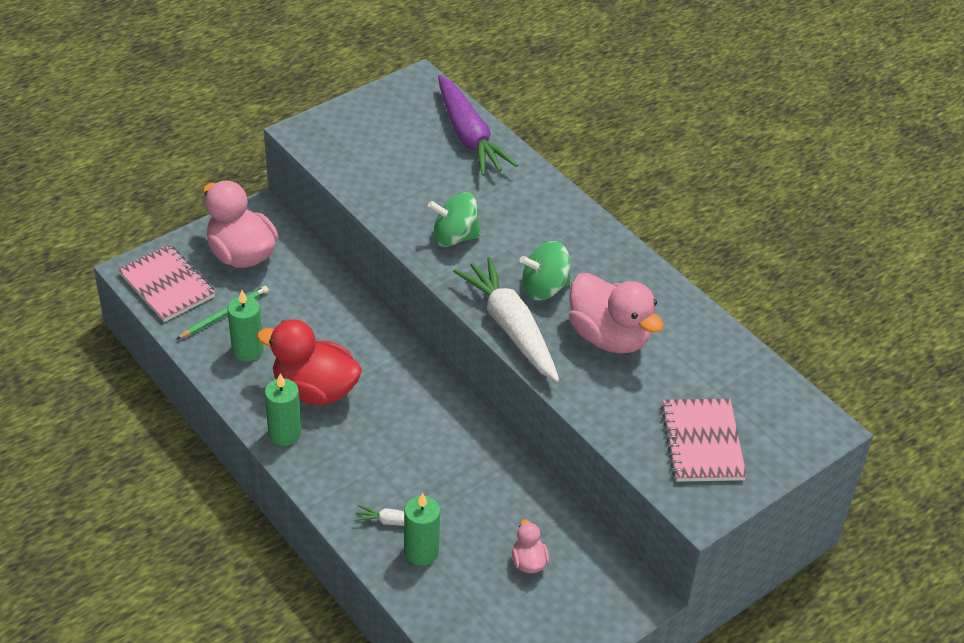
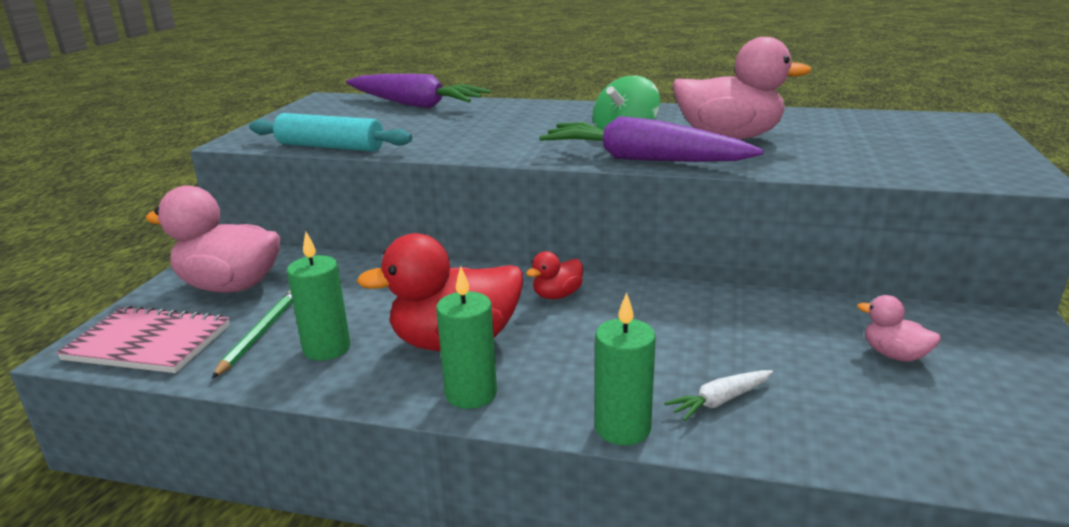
camera: 35 degrees left, 20 degrees down
green candle [404,493,440,565] -> green candle moved to [595,292,656,446]
green spinning top [428,192,482,247] -> none
white carrot [453,257,559,382] -> purple carrot [539,116,764,162]
pink notebook [661,399,747,482] -> none
none -> turquoise rolling pin [249,113,412,152]
none -> red duck [526,251,583,299]

